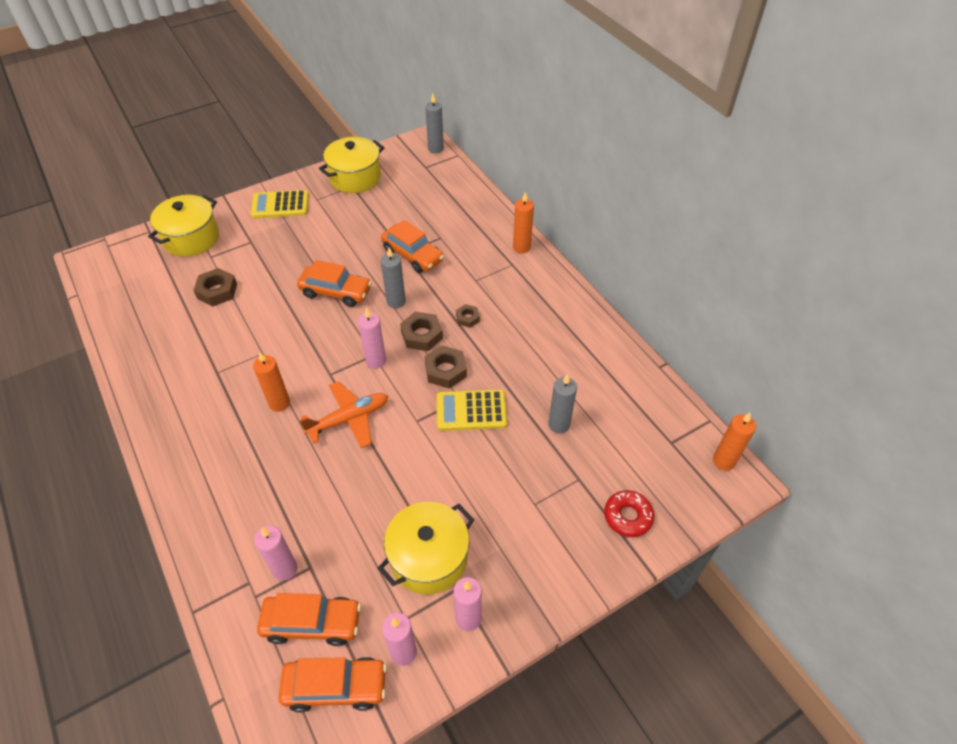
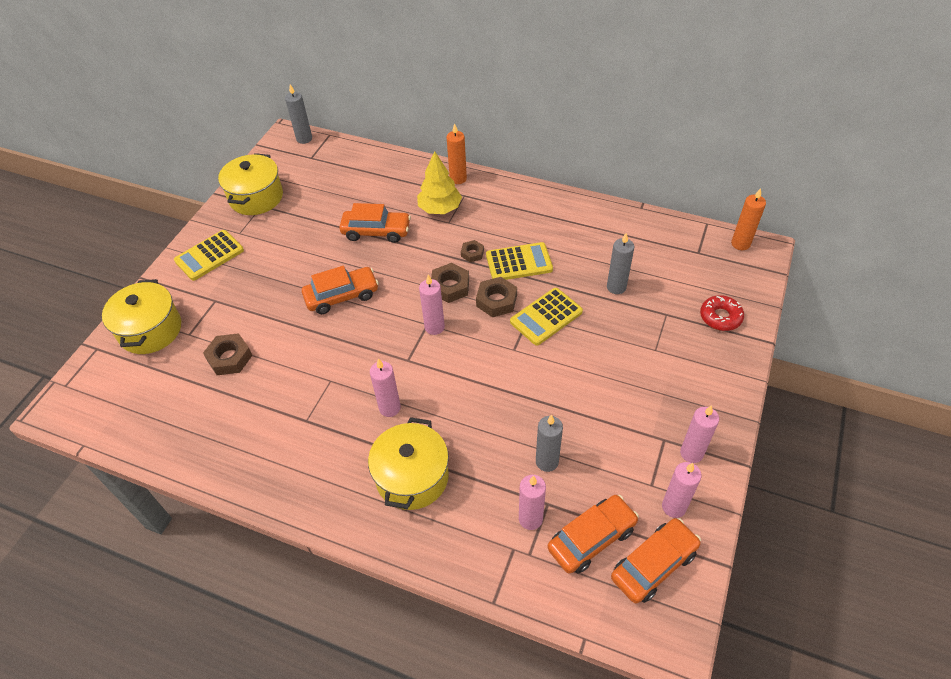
camera: 35 degrees left, 0 degrees up
orange candle [253,351,290,412] -> pink candle [370,358,401,417]
orange plane [300,381,388,448] -> none
yellow pot [378,502,474,594] -> yellow pot moved to [368,417,449,510]
grey candle [381,247,406,308] -> grey candle moved to [536,415,563,472]
none -> yellow tree [417,151,462,214]
none -> yellow calculator [486,242,553,280]

